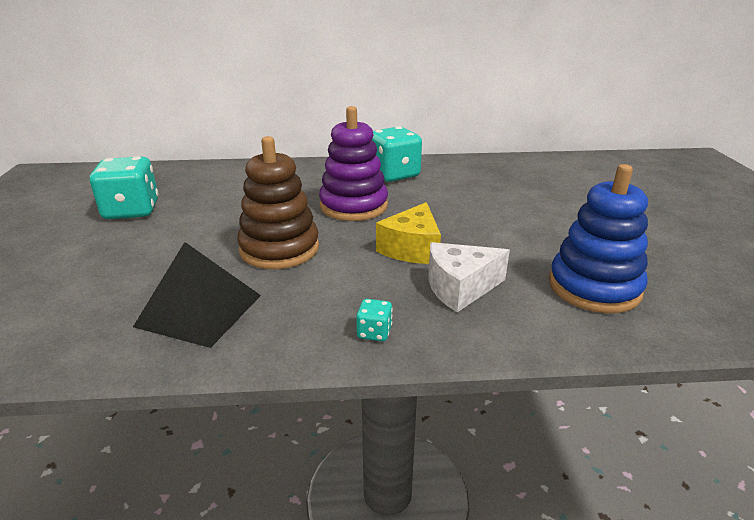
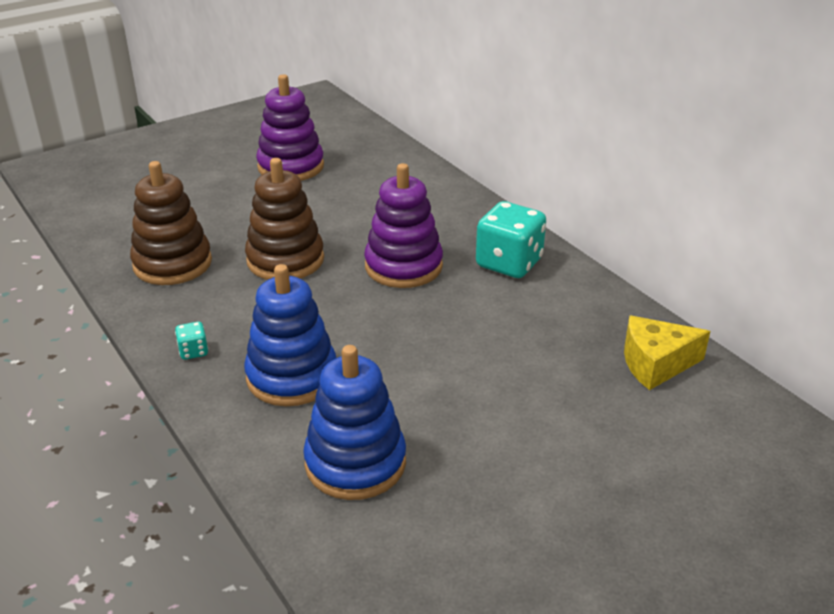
camera: 60 degrees right, 5 degrees up
turquoise dice [90,156,159,219] -> purple stacking toy [256,74,324,181]
black pyramid [133,242,261,348] -> brown stacking toy [130,161,212,285]
yellow cheese [376,202,441,264] -> yellow cheese moved to [624,316,710,390]
white cheese [429,242,510,312] -> blue stacking toy [244,264,336,406]

